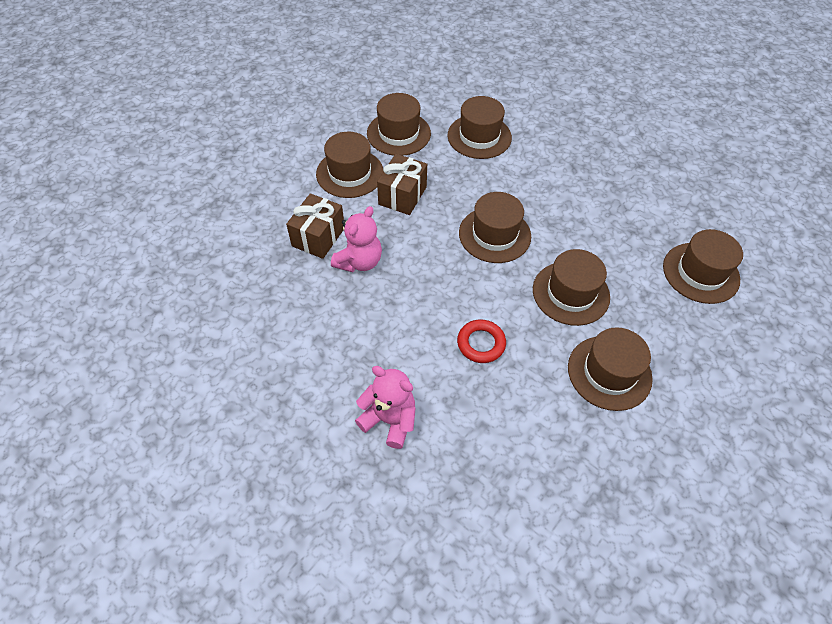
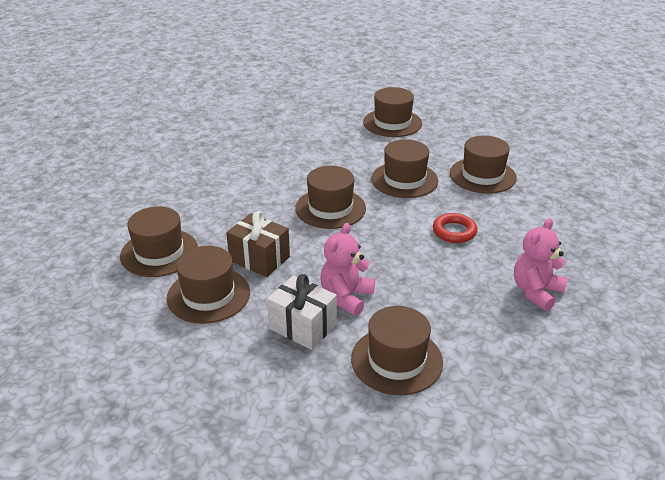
camera: 80 degrees left, 20 degrees down
brown gift [286,194,344,259] -> white gift [267,274,337,350]
pink teddy bear [331,206,382,272] -> pink teddy bear turned 105 degrees counterclockwise [320,223,375,316]
brown hat [447,96,512,159] -> brown hat moved to [351,306,443,395]

